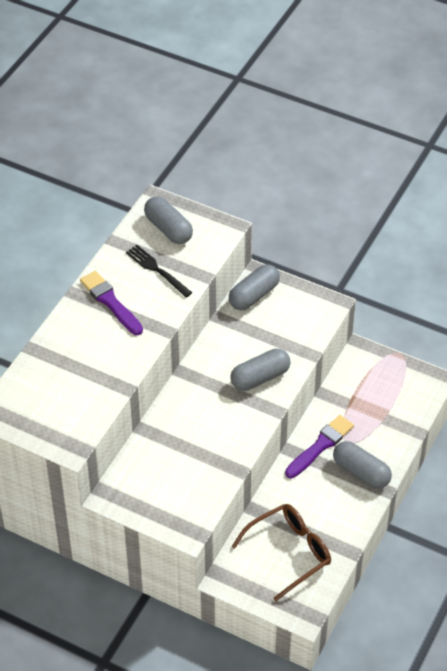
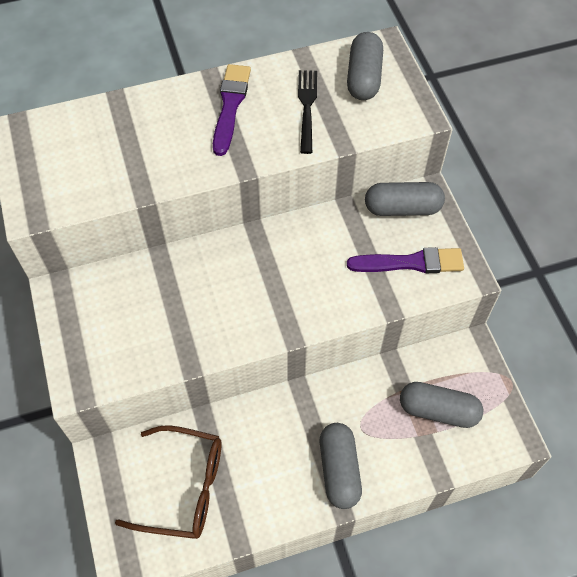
camera: 45 degrees right, 10 degrees up
grey capsule [230,349,291,391] -> grey capsule moved to [400,382,484,428]
purple brush [285,415,354,478] -> purple brush moved to [347,247,464,273]

